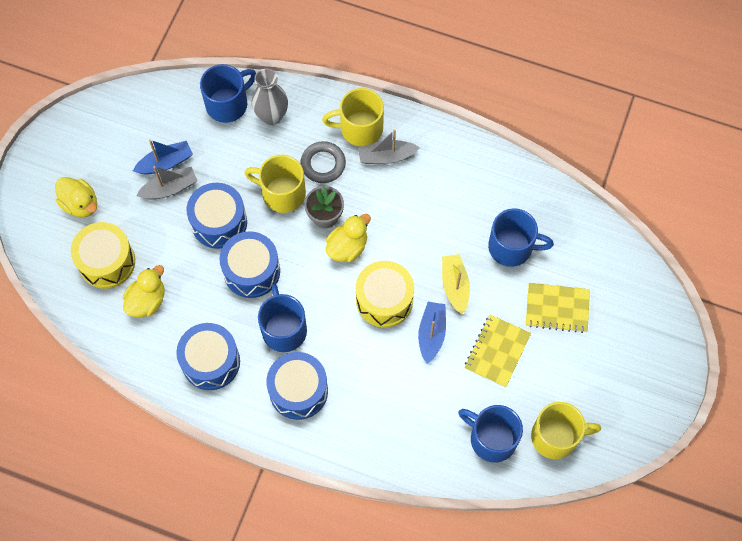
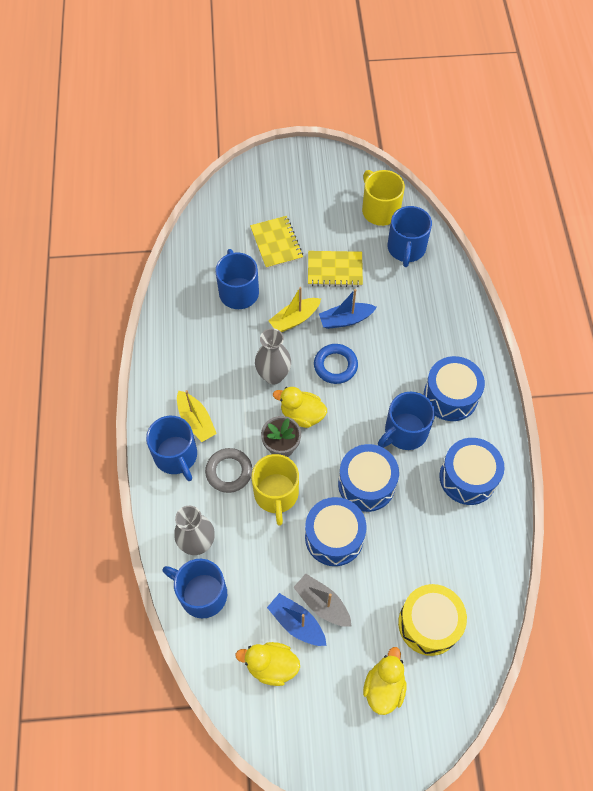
camera: 115 degrees left, 5 degrees down
yellow duck [123,265,165,317] -> yellow duck moved to [235,642,300,686]
yellow mug [322,88,384,146] -> blue mug [146,416,197,481]
yellow drum [356,261,414,328] -> blue ring [314,344,358,384]
grey boat [358,129,420,164] -> yellow boat [177,390,217,442]
none -> grey vase [255,328,291,385]

